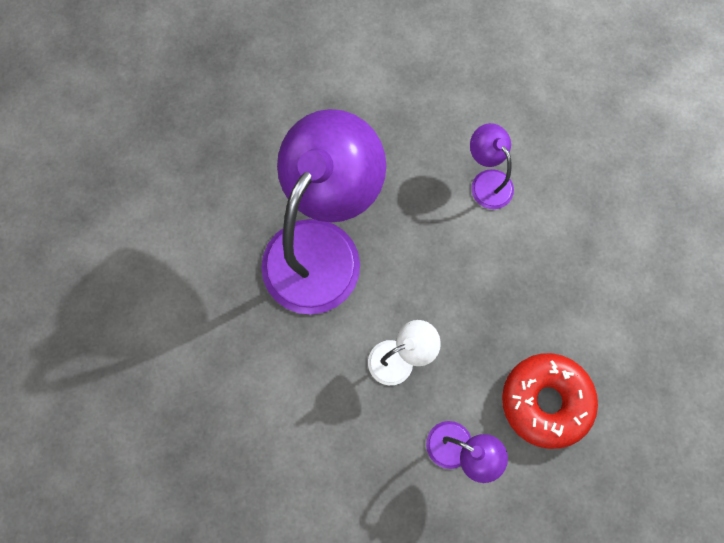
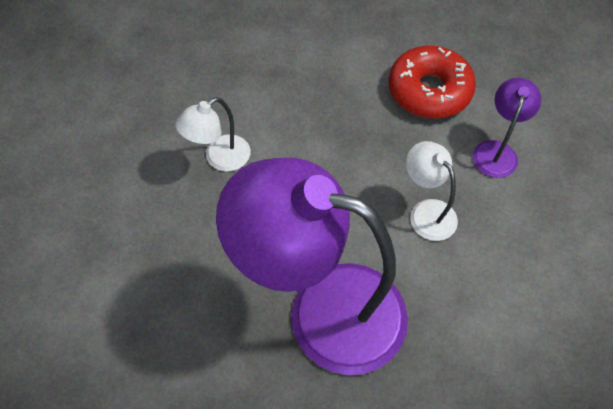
camera: 100 degrees left, 15 degrees down
purple lamp [470,123,514,209] -> white lamp [175,97,250,172]

